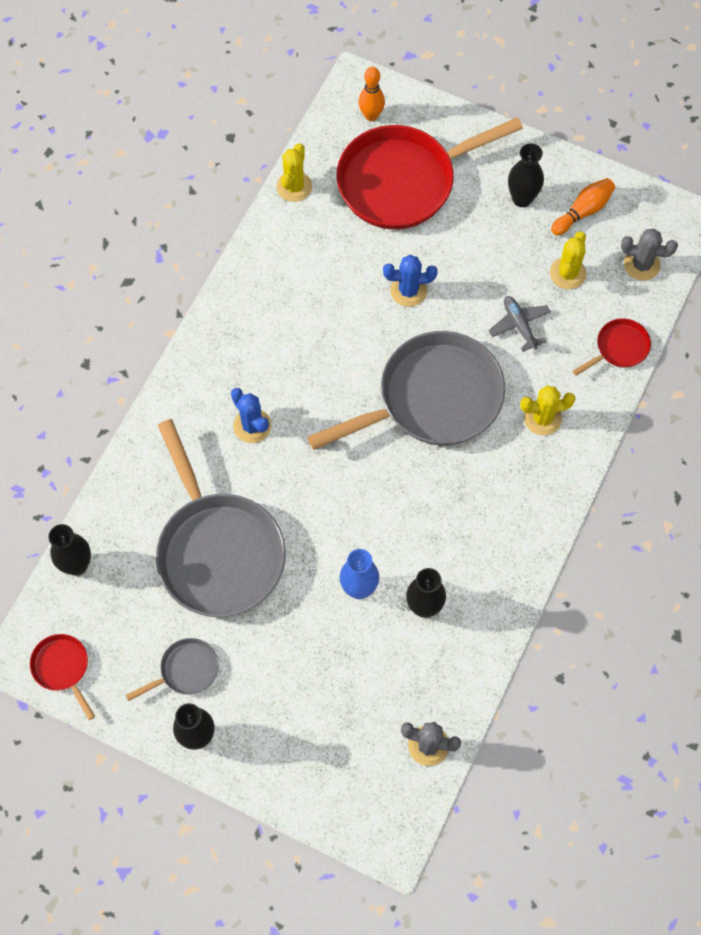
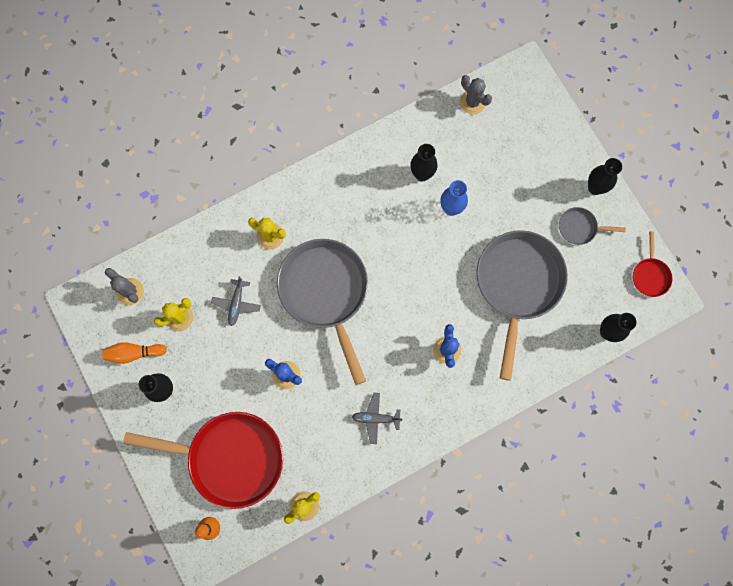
camera: 145 degrees left, 10 degrees up
grey pan [307,331,505,450] -> grey pan turned 60 degrees clockwise [277,239,368,385]
red pan [573,318,651,376] -> none
none -> grey plane [352,393,402,444]

